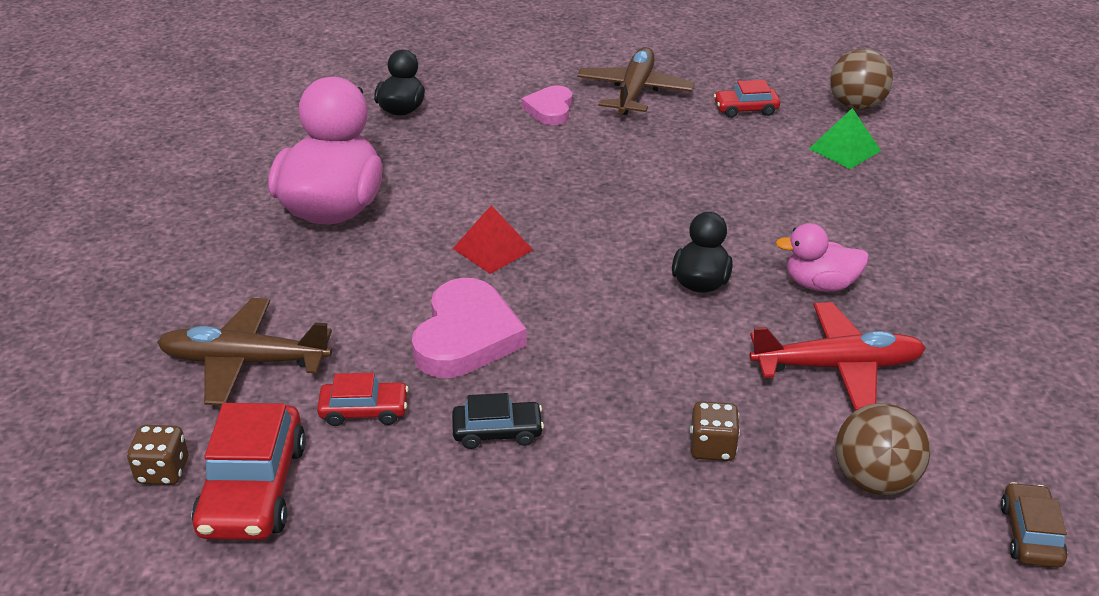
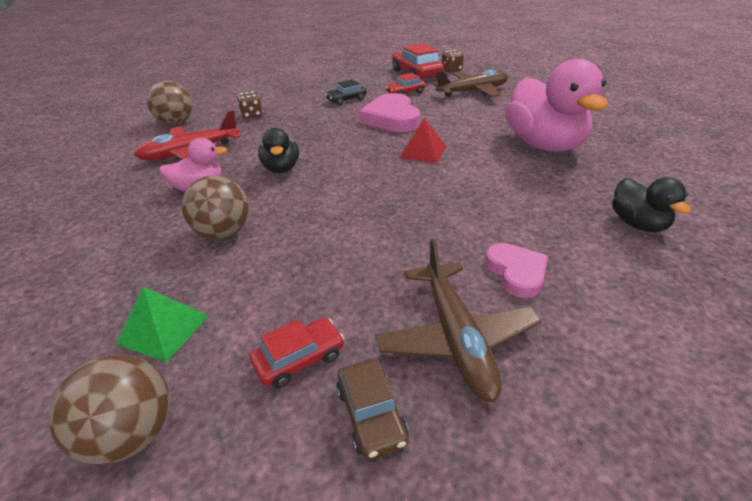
camera: 155 degrees right, 0 degrees up
brown car [1000,482,1068,568] -> brown car moved to [336,359,409,459]
none -> brown ball [182,176,249,239]

